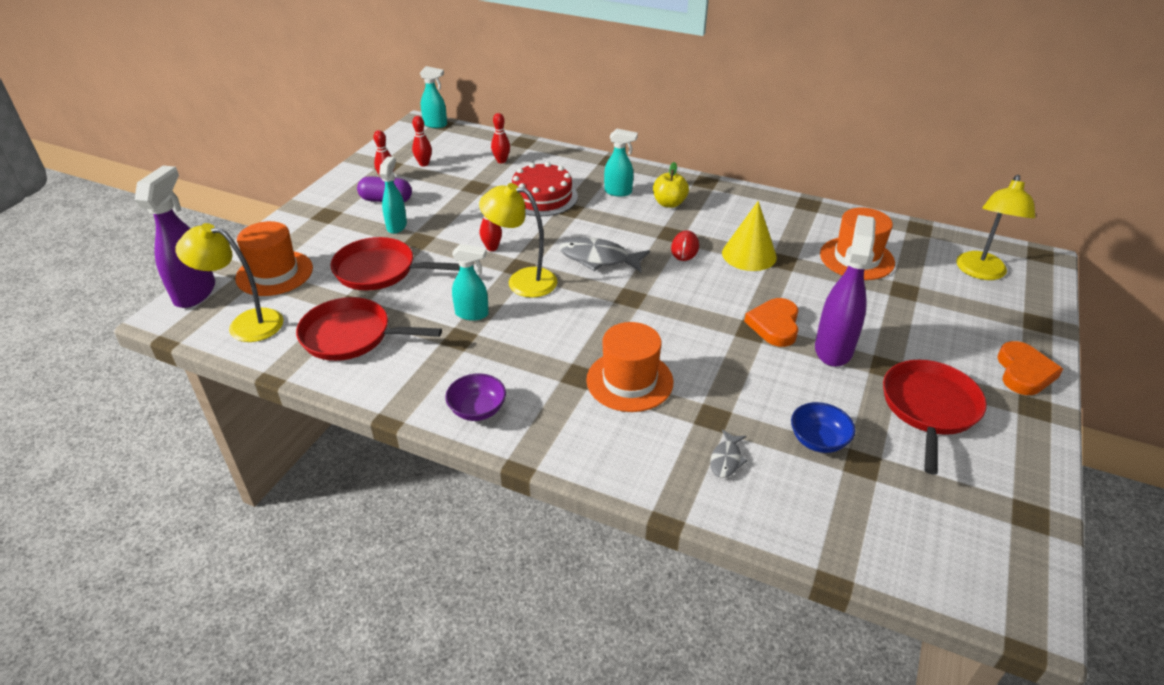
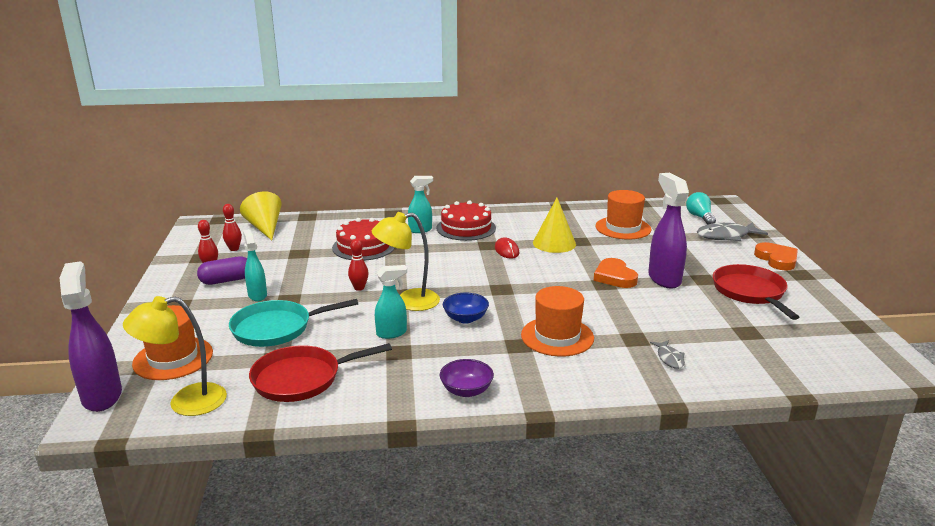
camera: 30 degrees left, 15 degrees down
red pan [331,237,460,291] -> turquoise pan [229,299,358,347]
turquoise spray bottle [420,66,447,128] -> none
red bowling pin [491,113,510,163] -> none
grey fish [560,237,650,273] -> grey fish moved to [697,222,768,241]
yellow apple [653,162,689,208] -> red cake [437,201,496,241]
blue bowl [791,402,855,453] -> blue bowl moved to [443,293,489,324]
yellow lamp [956,175,1035,280] -> turquoise light bulb [686,192,716,225]
none -> yellow cone [240,191,282,240]

